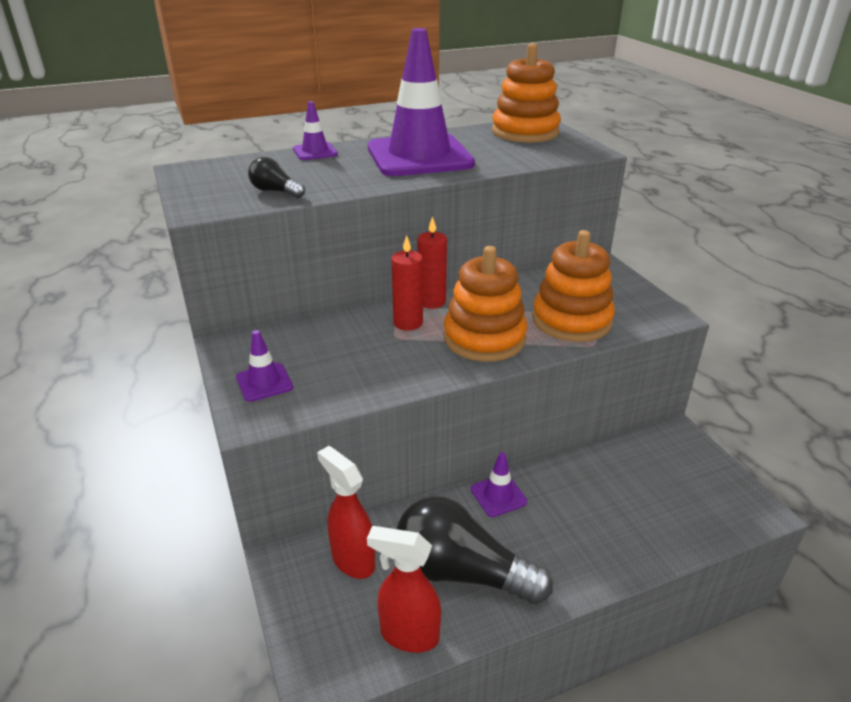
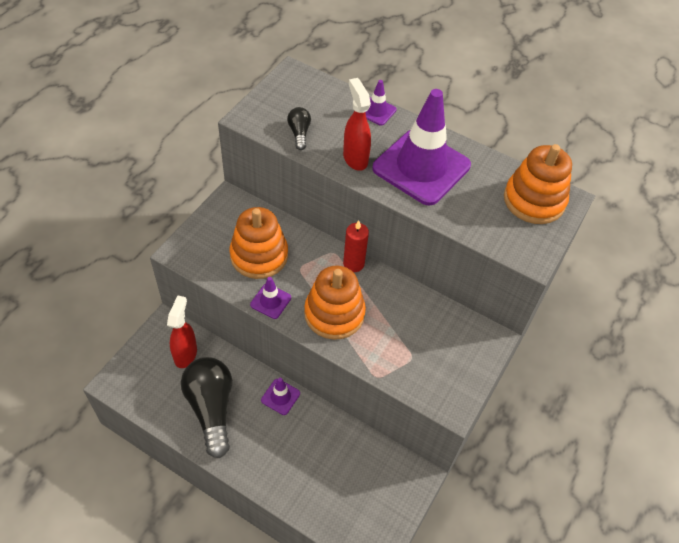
camera: 50 degrees right, 20 degrees up
purple traffic cone [236,330,293,402] -> purple traffic cone moved to [250,277,291,319]
red spray bottle [367,526,441,653] -> red spray bottle moved to [343,78,371,171]
red candle [391,235,423,331] -> none
orange stacking toy [532,230,615,342] -> orange stacking toy moved to [230,207,288,279]

